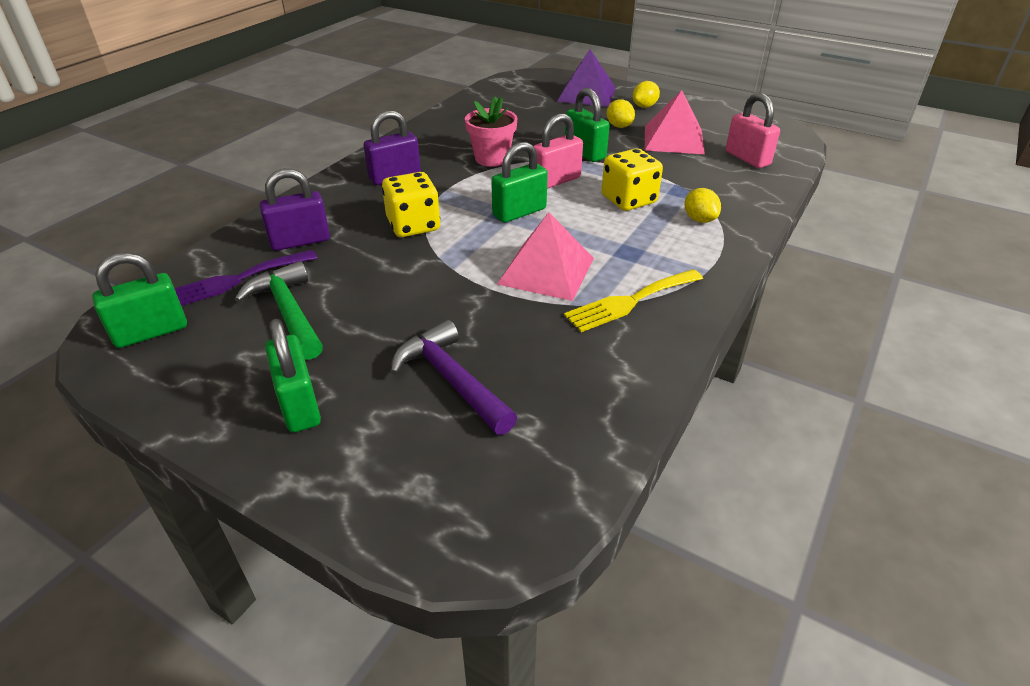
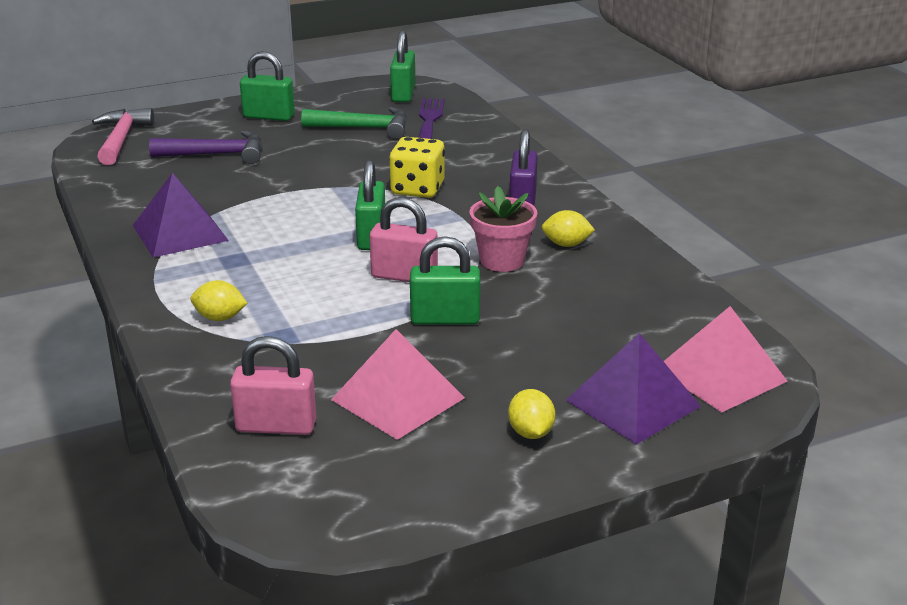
camera: 125 degrees right, 10 degrees down
purple padlock [259,169,330,251] -> none
pink pyramid [497,212,594,301] -> pink pyramid moved to [663,306,787,413]
pink padlock [533,113,583,189] -> pink padlock turned 75 degrees counterclockwise [370,197,438,282]
yellow fork [564,269,703,332] -> purple pyramid [133,173,229,258]
yellow dice [602,148,663,211] -> none
yellow lemon [607,99,635,128] -> yellow lemon moved to [542,210,595,247]
none -> pink hammer [92,108,154,165]

